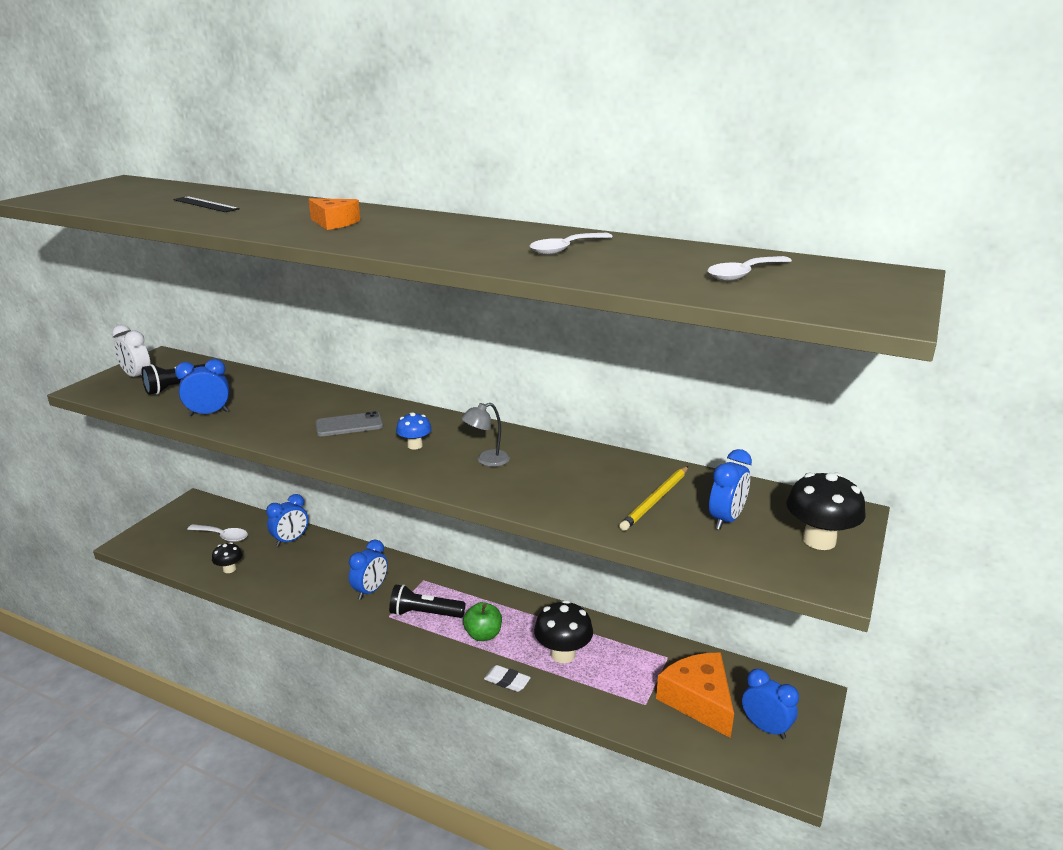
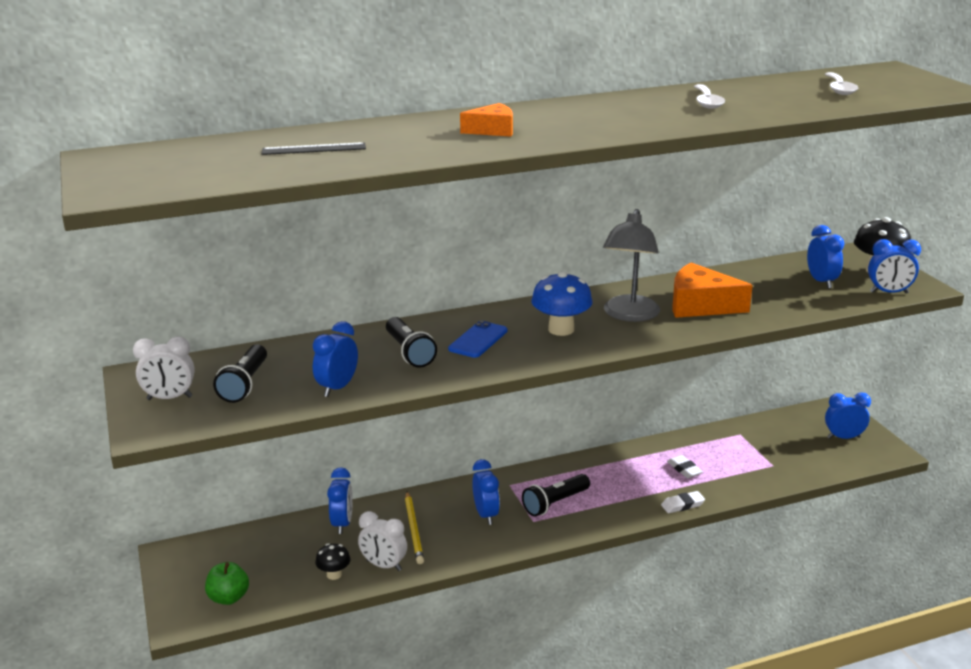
camera: 45 degrees left, 0 degrees up
white spoon [187,524,248,542] -> none
grey phone [316,411,383,436] -> blue phone [448,321,507,358]
blue mushroom [396,412,432,450] -> blue mushroom [532,271,593,336], size x1.75
grey lamp [461,403,510,467] -> grey lamp [603,209,660,322], size x1.86
green apple [463,602,502,641] -> green apple moved to [205,562,249,605]
black mushroom [534,600,593,663] -> white eraser [667,455,703,478]
yellow pencil [619,466,688,531] -> yellow pencil moved to [405,492,424,564]
orange cheese [656,653,734,738] -> orange cheese moved to [673,262,753,318]
none -> white clock [358,511,407,571]
none -> black flashlight [386,317,437,368]
none -> blue clock [868,239,921,293]

